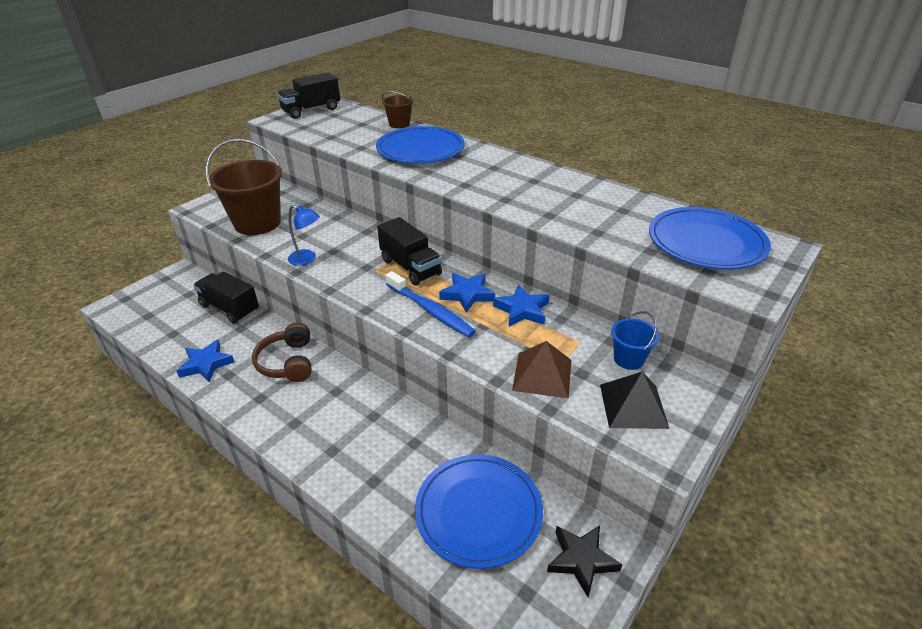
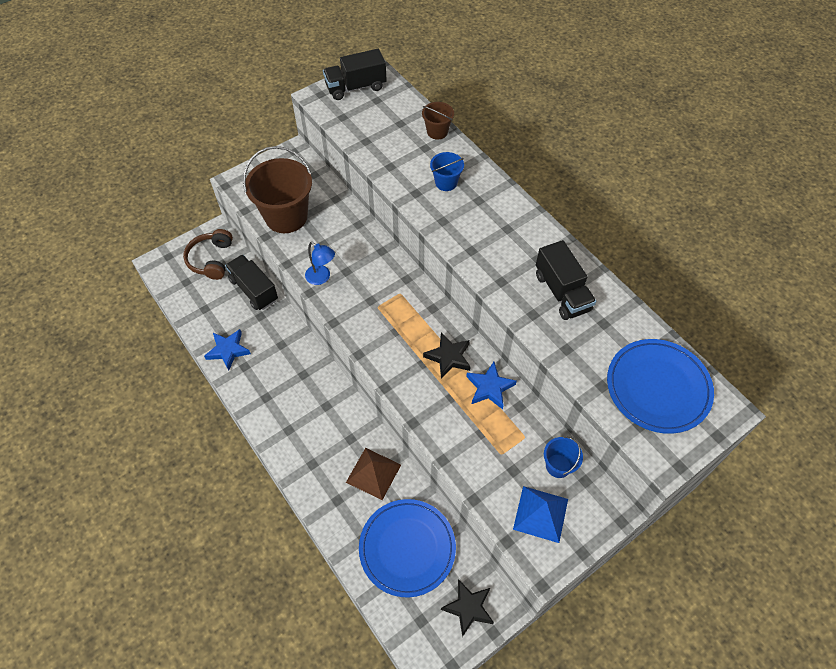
camera: 15 degrees right, 20 degrees up
brown headphones [252,323,312,382] -> brown headphones moved to [183,229,233,280]
blue plate [376,126,465,164] -> blue bucket [430,152,464,191]
black truck [377,217,442,286] -> black truck moved to [536,240,596,320]
blue toothbrush [385,271,476,337] -> none
blue star [439,273,495,313] -> black star [423,332,471,379]
brown pyramid [512,341,571,398] -> brown pyramid moved to [346,448,401,500]
black pyramid [600,372,669,429] -> blue pyramid [513,486,568,543]

